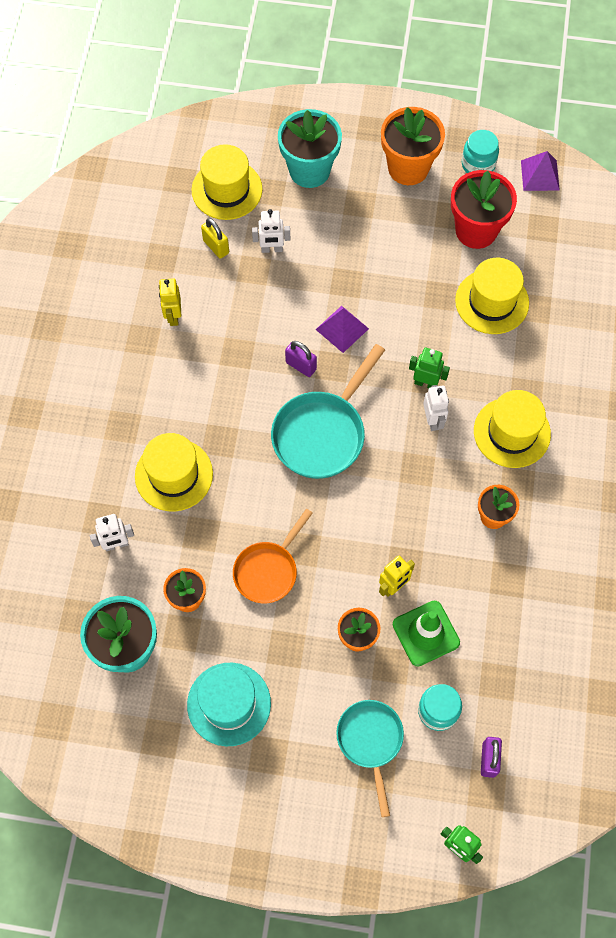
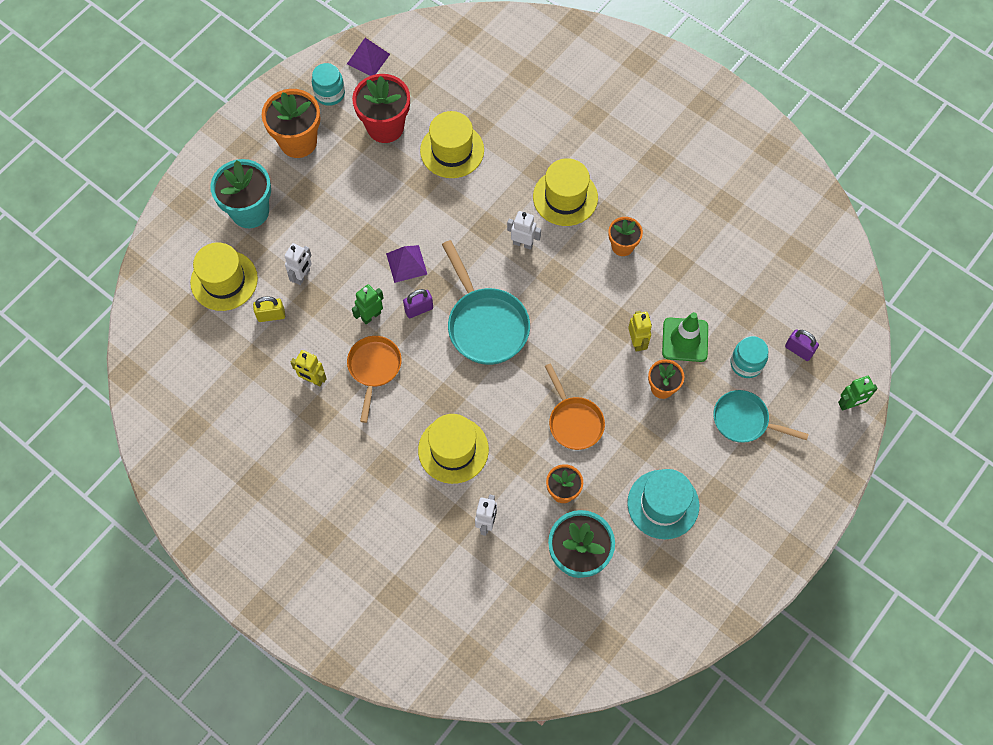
camera: 60 degrees left, 0 degrees up
green robot [409,348,450,388] -> green robot moved to [352,284,384,324]
none -> orange pan [347,336,402,423]

